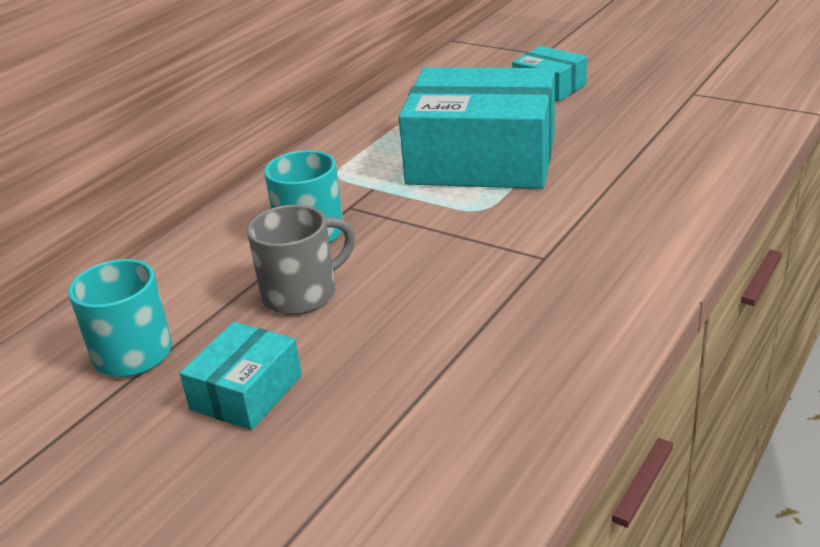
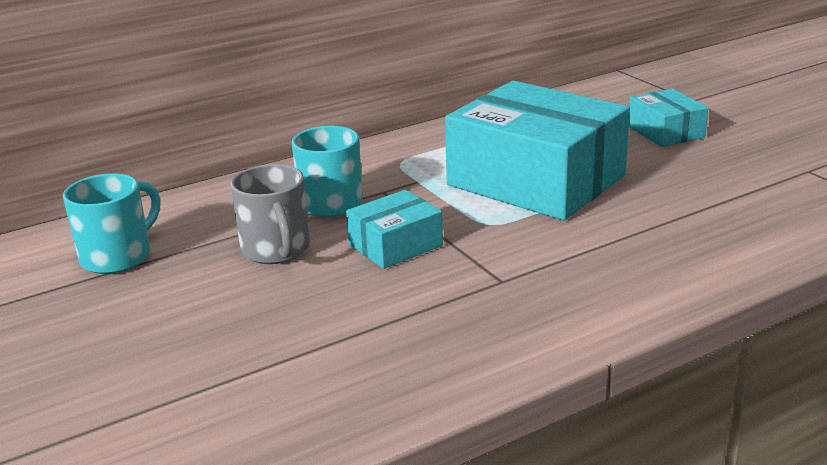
camera: 25 degrees right, 5 degrees down
turquoise box [180,322,302,430] -> turquoise box moved to [346,190,443,269]
grey mug [247,205,355,315] -> grey mug turned 75 degrees clockwise [230,164,310,264]

